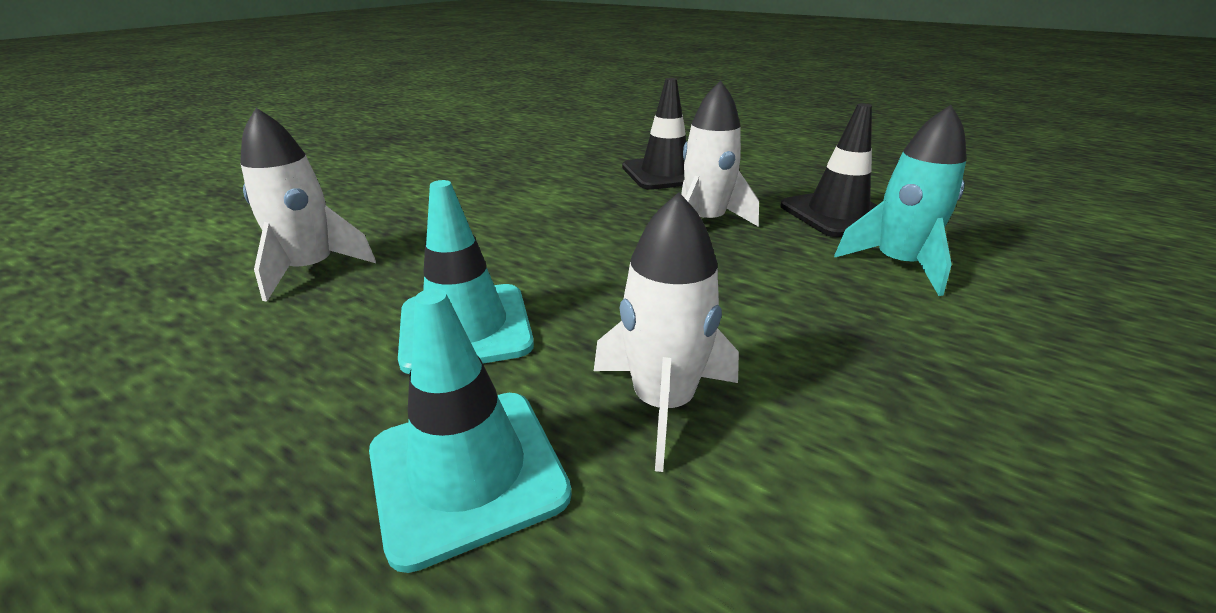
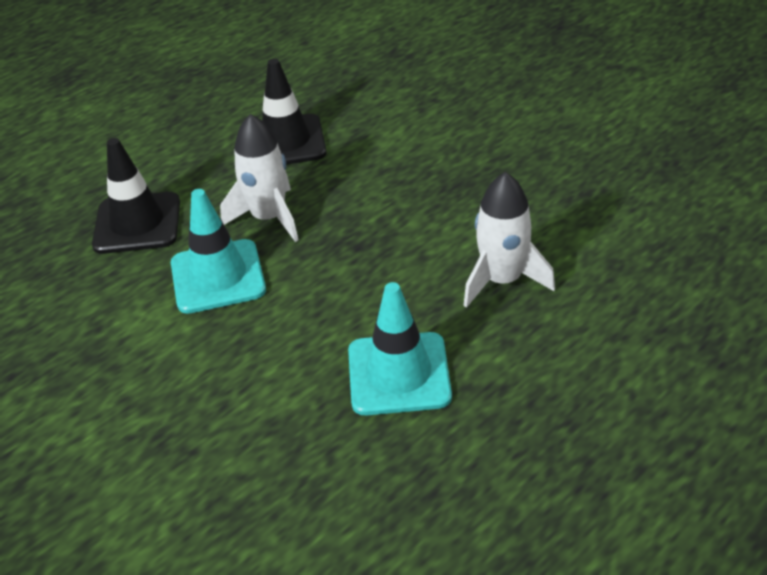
camera: 75 degrees left, 10 degrees up
white rocket [240,108,376,302] -> none
turquoise traffic cone [369,288,572,573] -> turquoise traffic cone moved to [171,189,266,314]
turquoise rocket [834,105,967,296] -> none

